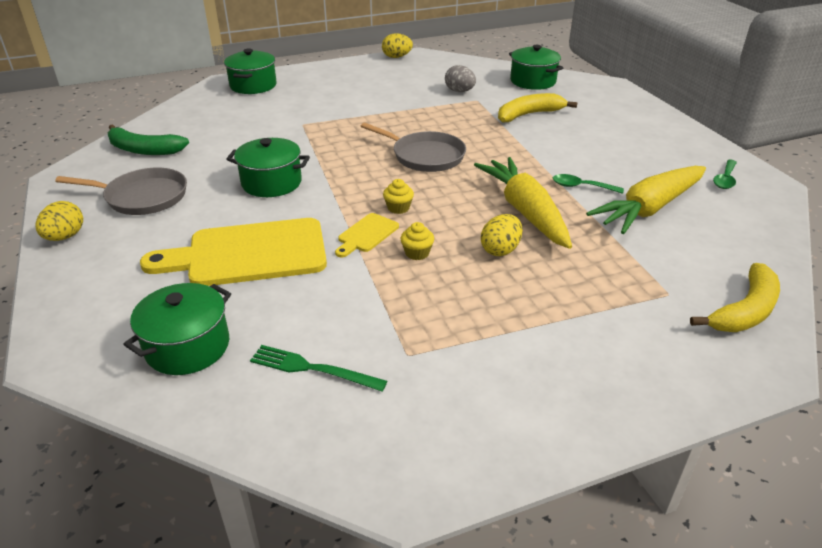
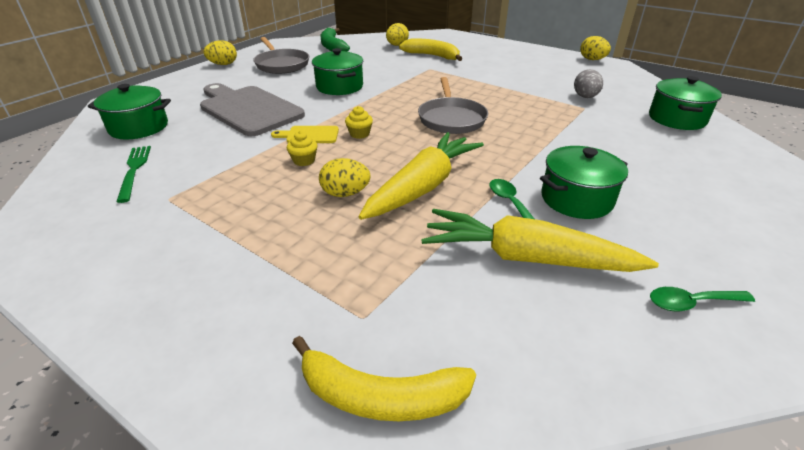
camera: 55 degrees right, 0 degrees up
yellow cutting board [140,218,327,286] -> grey cutting board [200,83,305,136]
green pot [224,48,277,94] -> green pot moved to [540,146,628,219]
yellow banana [498,93,578,123] -> yellow banana moved to [399,38,463,61]
none -> yellow egg [386,23,409,46]

